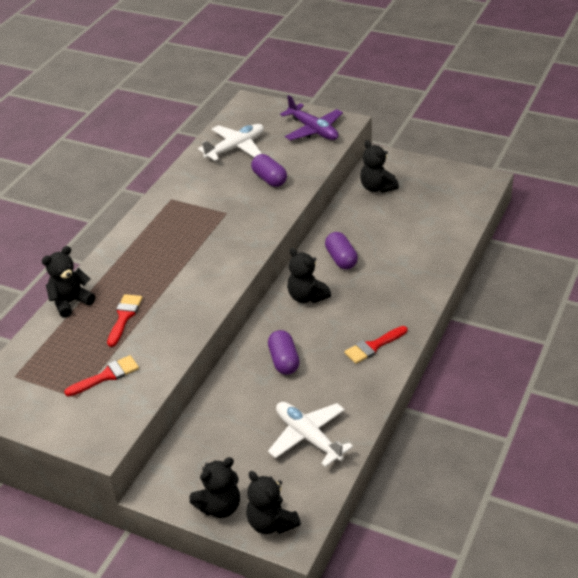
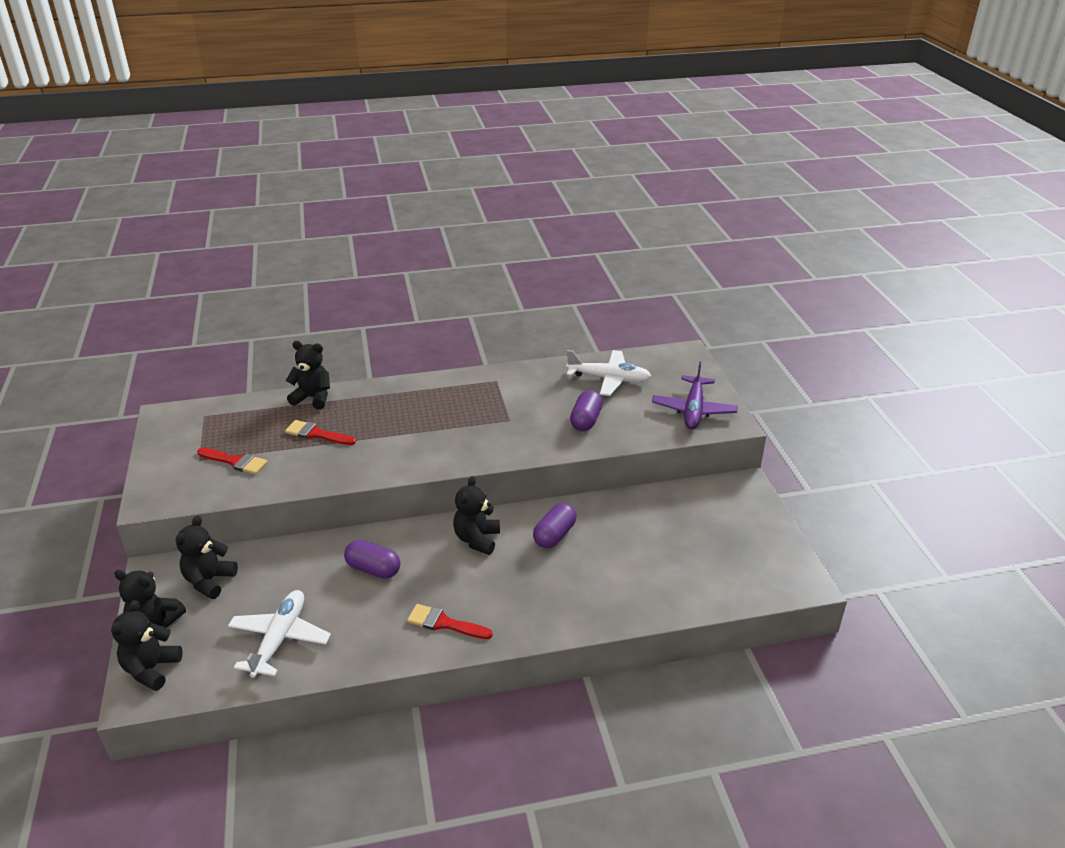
camera: 50 degrees right, 5 degrees down
red brush [107,294,142,347] -> red brush turned 135 degrees counterclockwise [285,420,356,445]
purple capsule [268,330,300,375] -> purple capsule turned 75 degrees clockwise [344,540,400,579]
black teddy bear [360,140,399,193] -> black teddy bear moved to [176,515,238,599]

